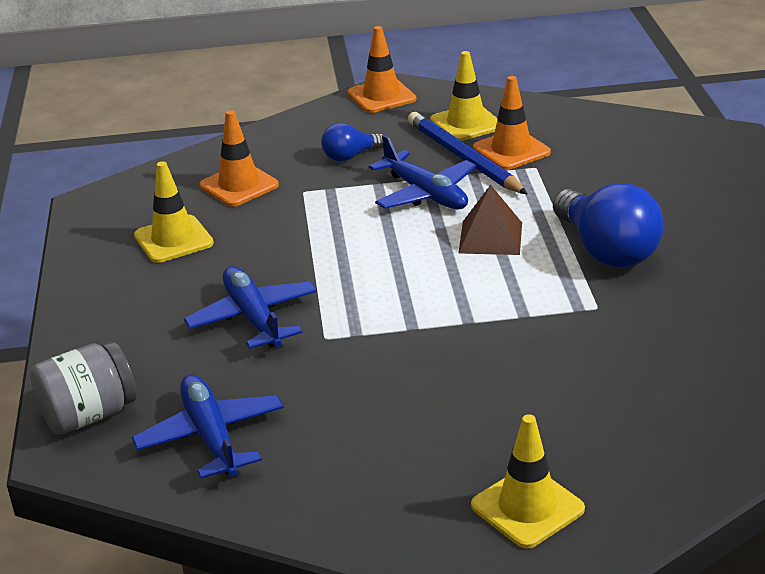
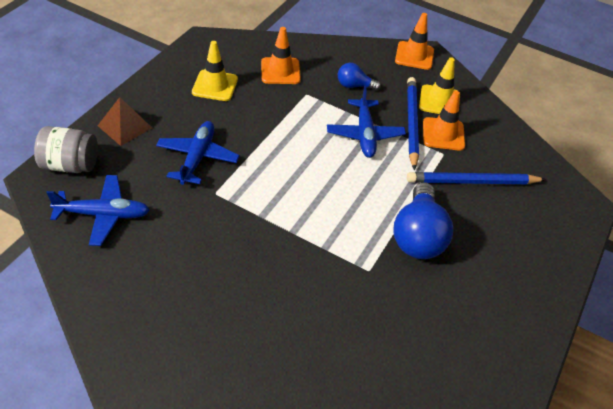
camera: 30 degrees right, 15 degrees up
blue plane [132,374,284,478] -> blue plane turned 75 degrees clockwise [46,175,150,246]
brown pyramid [458,185,522,255] -> brown pyramid moved to [98,97,152,146]
yellow traffic cone [471,414,585,549] -> none
none -> blue pencil [407,172,546,184]

